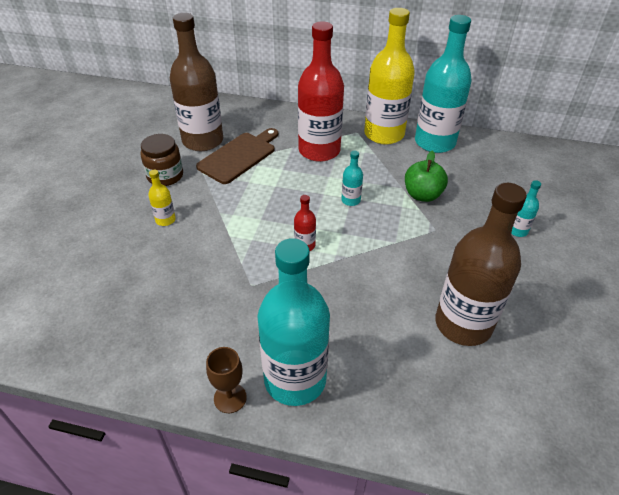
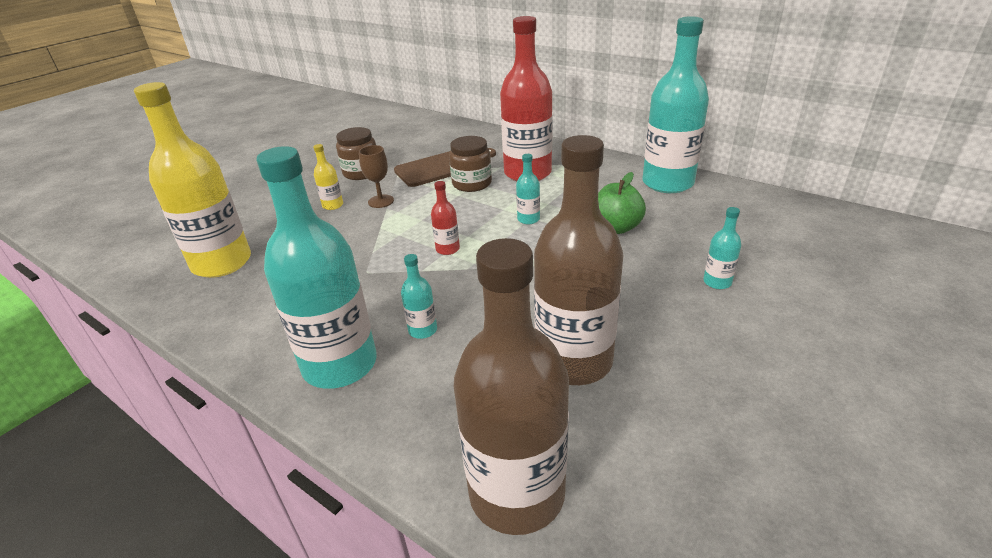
camera: 25 degrees right, 10 degrees down
brown bottle [170,13,223,151] -> brown bottle moved to [454,238,569,535]
brown goblet [206,347,247,413] -> brown goblet moved to [359,145,394,208]
yellow bottle [364,8,415,145] -> yellow bottle moved to [134,82,251,278]
none -> turquoise bottle [401,254,437,339]
none -> brown jar [449,136,492,192]

